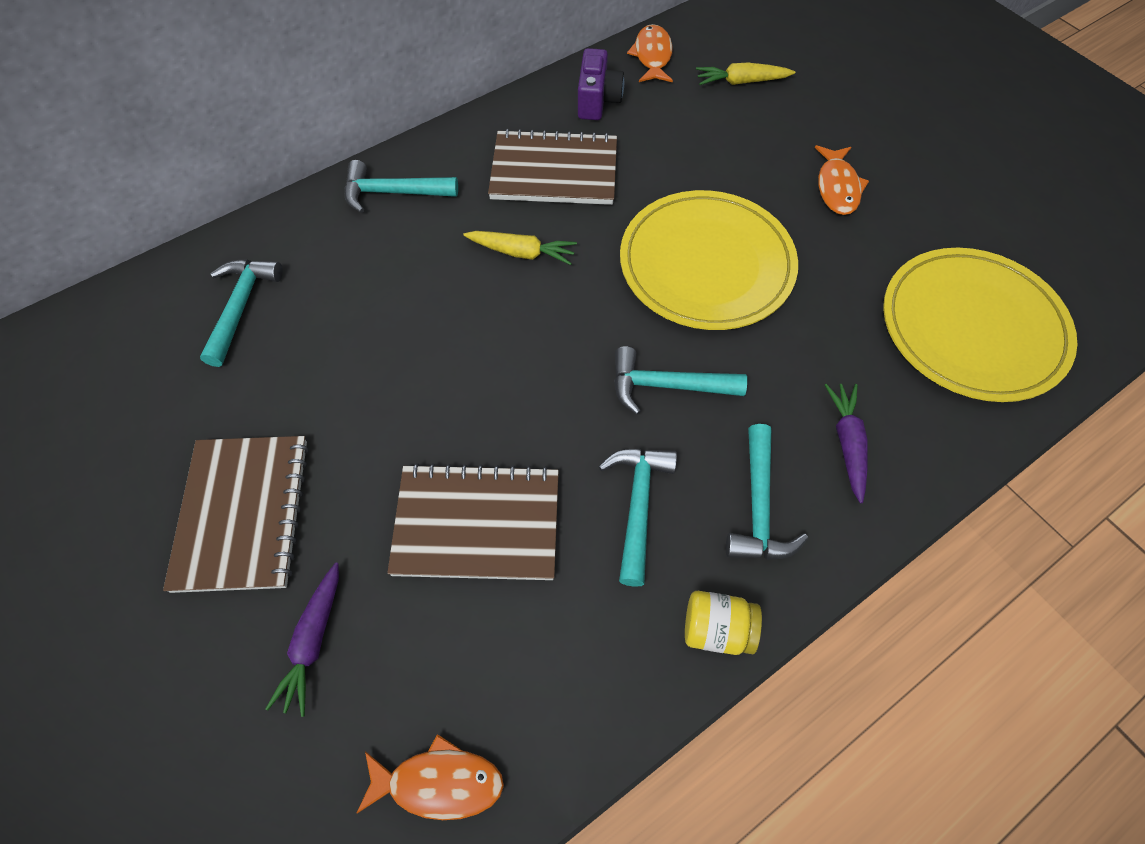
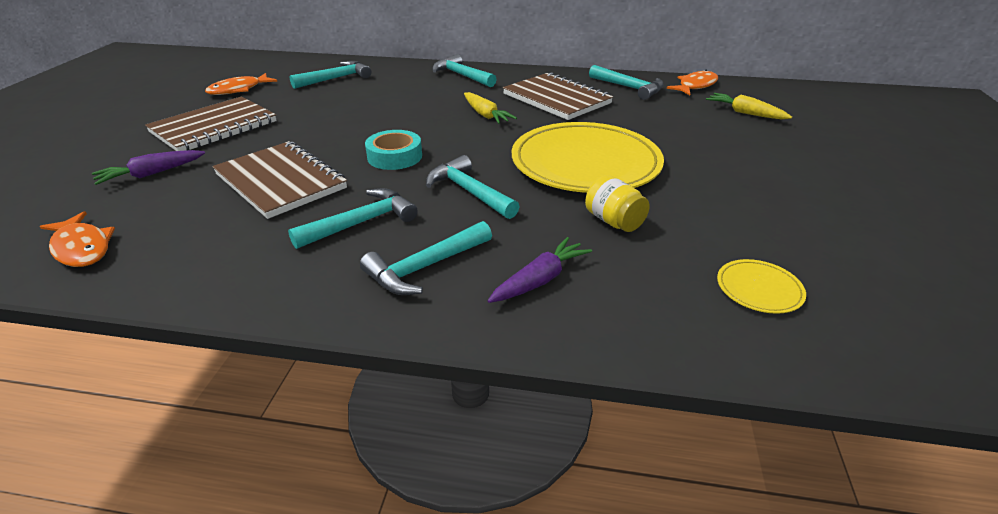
camera: 45 degrees right, 25 degrees down
purple camera [578,48,624,120] -> turquoise hammer [589,65,664,100]
yellow jar [685,591,762,655] -> yellow jar moved to [585,175,650,232]
orange fish [815,145,869,215] -> orange fish moved to [205,73,277,95]
yellow plate [883,248,1077,402] -> yellow plate [717,259,806,314], size x0.40
none -> turquoise tape [365,130,422,170]

